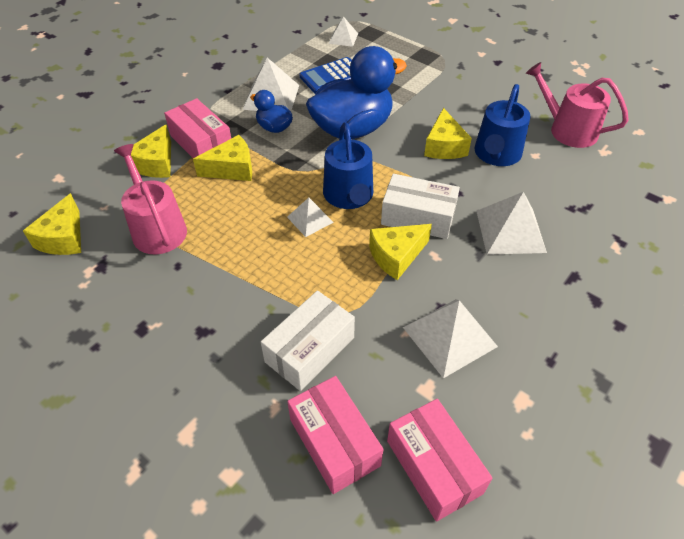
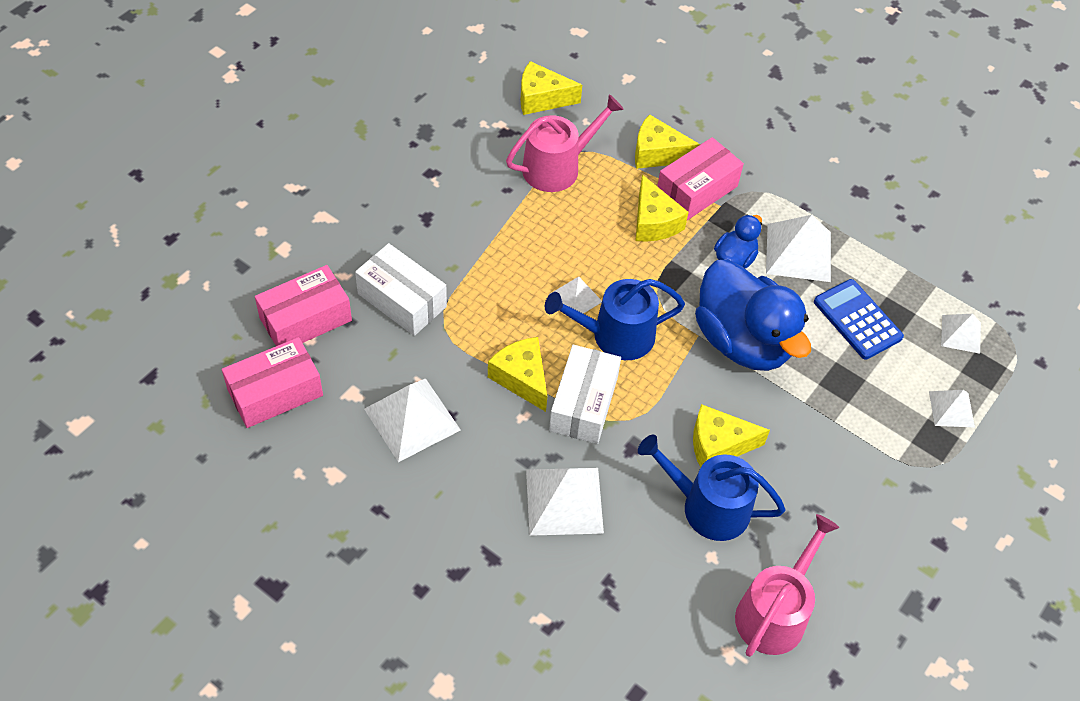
camera: 85 degrees right, 5 degrees up
none -> white pyramid [929,390,975,428]

